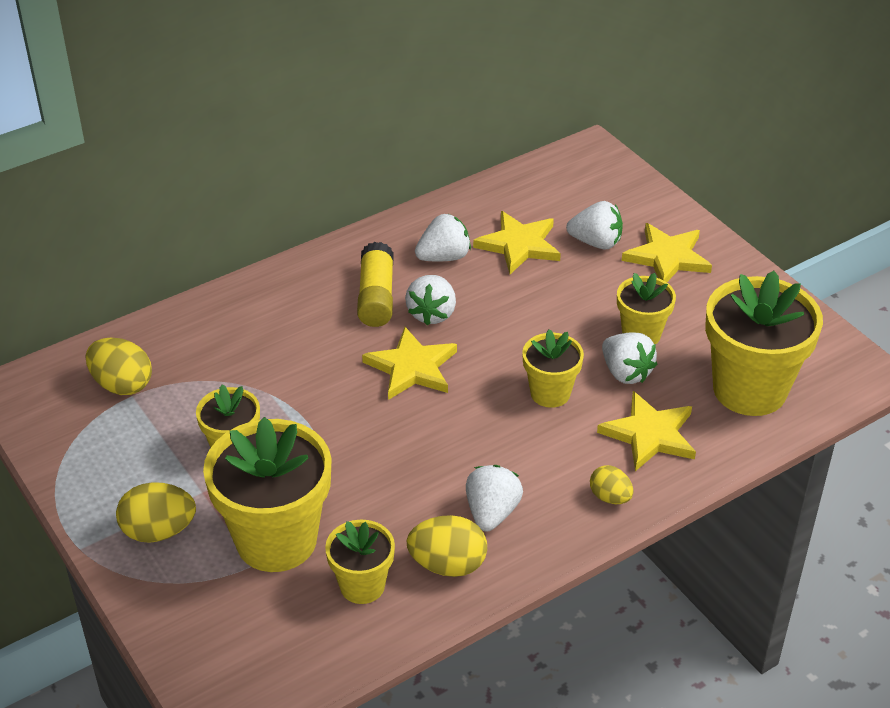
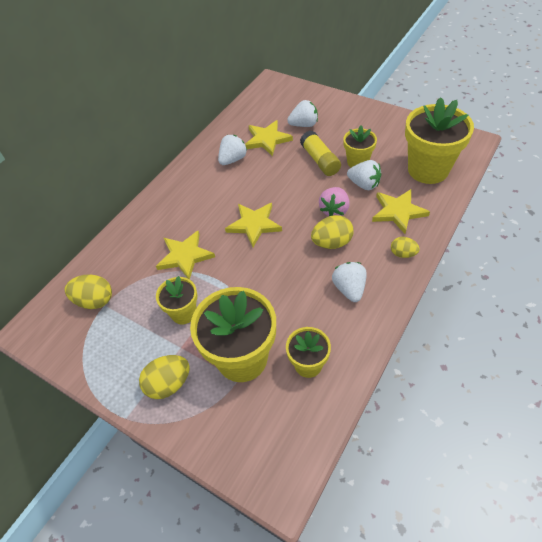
camera: 20 degrees left, 10 degrees up
yellow glue stick [357,242,394,327] -> yellow glue stick moved to [300,131,341,176]
white strawberry [405,275,456,325] -> none
yellow egg [406,515,487,577] -> yellow egg moved to [311,215,354,249]
yellow flower pot [522,329,584,408] -> pink strawberry [319,187,350,216]
yellow star [622,223,712,282] -> yellow star moved to [156,231,215,279]

